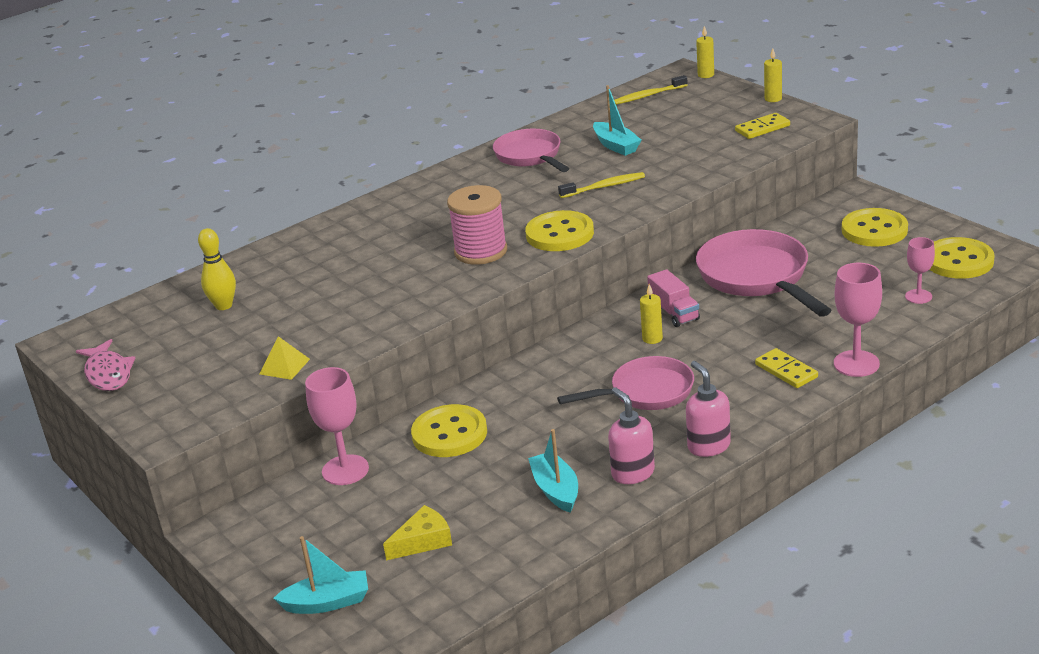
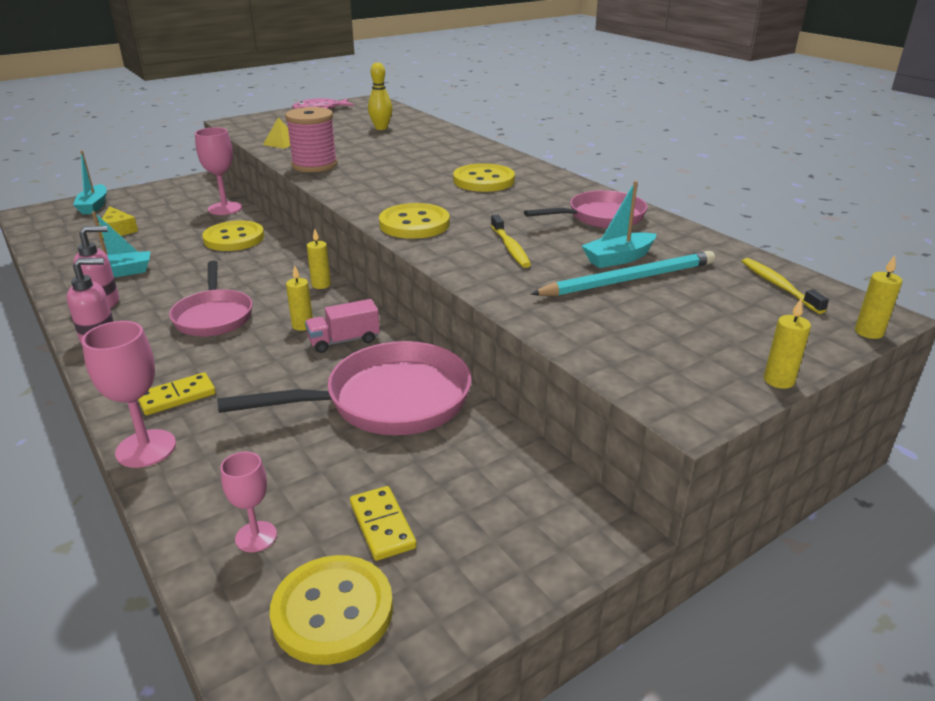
camera: 90 degrees right, 0 degrees up
pink spool [447,185,507,265] -> pink spool moved to [285,107,338,173]
yellow domino [735,113,790,139] -> yellow domino moved to [350,486,417,561]
yellow button [842,208,908,247] -> yellow button moved to [453,163,515,192]
none -> yellow candle [307,229,331,289]
none -> turquoise pencil [531,251,715,296]

